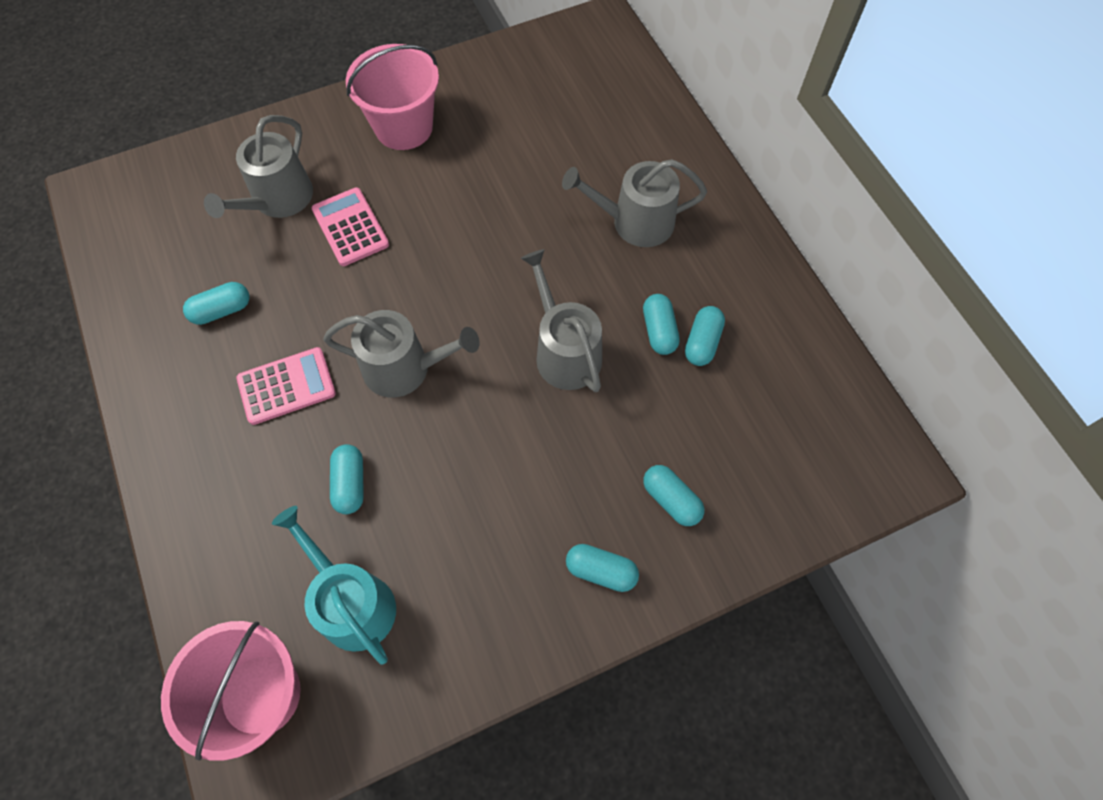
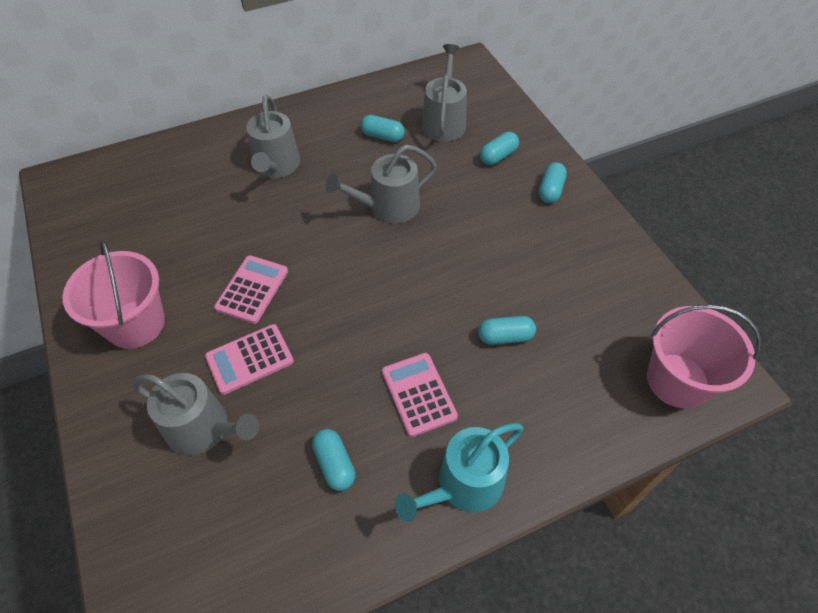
camera: 90 degrees left, 10 degrees down
turquoise watering can [272,506,396,665] -> turquoise watering can moved to [395,423,524,522]
grey watering can [323,310,480,398] -> grey watering can moved to [422,44,467,142]
turquoise capsule [643,294,680,355] -> none
none -> pink calculator [214,255,288,324]

